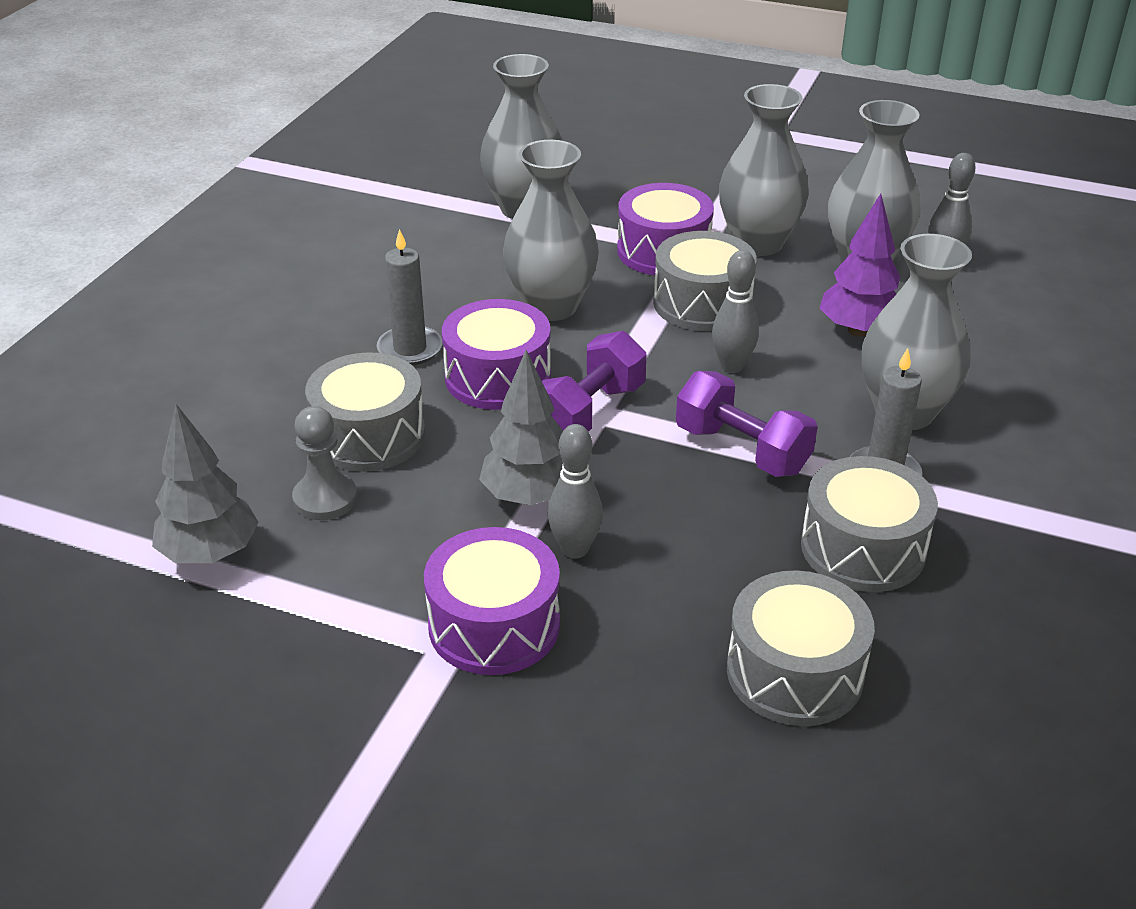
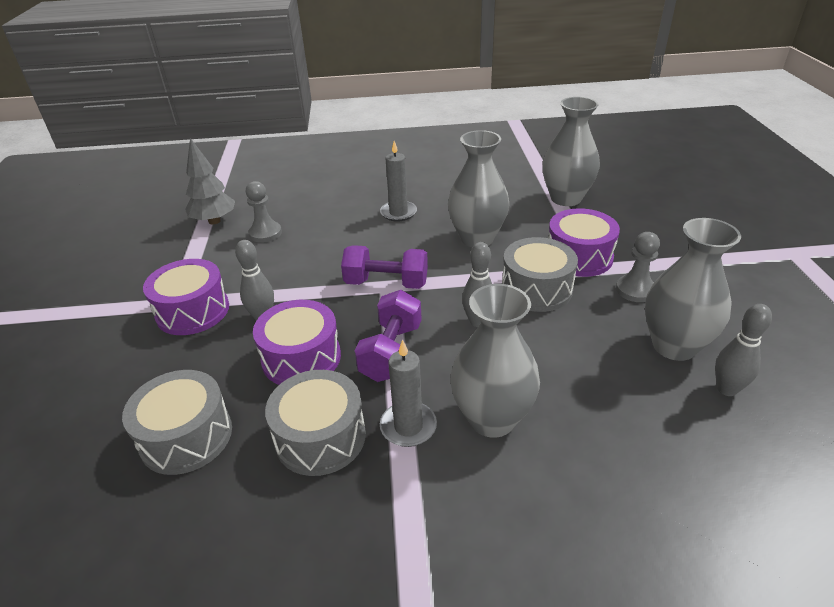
camera: 65 degrees right, 0 degrees up
grey drum [305,352,425,472] -> none
purple drum [442,299,551,410] -> purple drum moved to [253,300,341,385]
grey tree [479,350,563,505] -> none
grey vase [719,84,809,256] -> grey pawn [616,232,660,302]
purple tree [820,194,900,337] -> none

